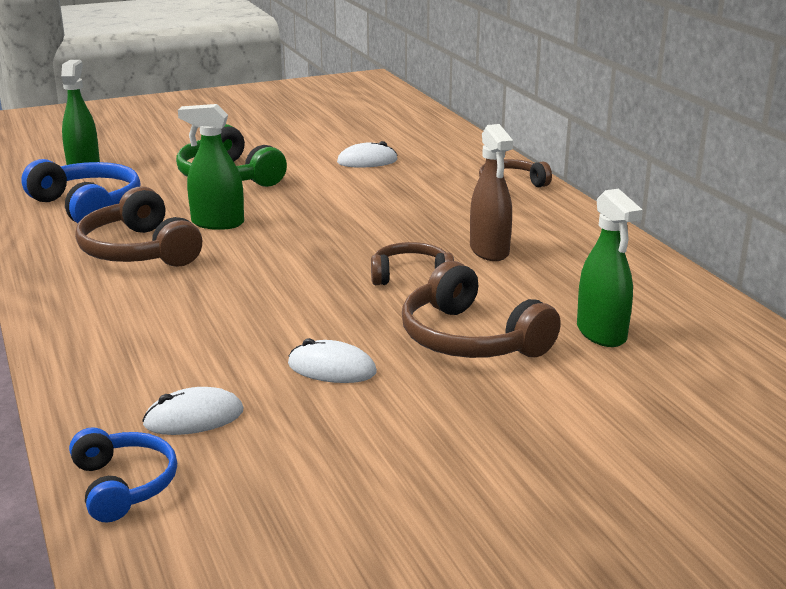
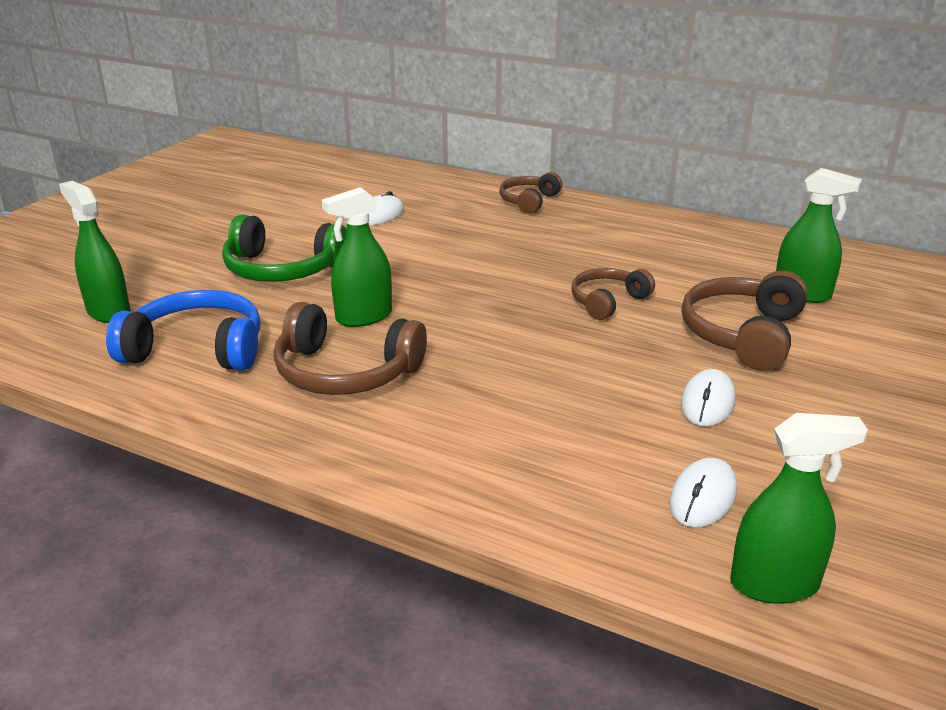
camera: 40 degrees left, 5 degrees up
blue headphones [69,427,177,522] -> green spray bottle [730,413,868,604]
white mouse [288,338,377,383] -> white mouse turned 45 degrees counterclockwise [681,369,736,426]
brown headphones [402,261,561,358] -> brown headphones turned 105 degrees clockwise [681,270,808,371]
brown spray bottle [470,124,513,261] -> none

